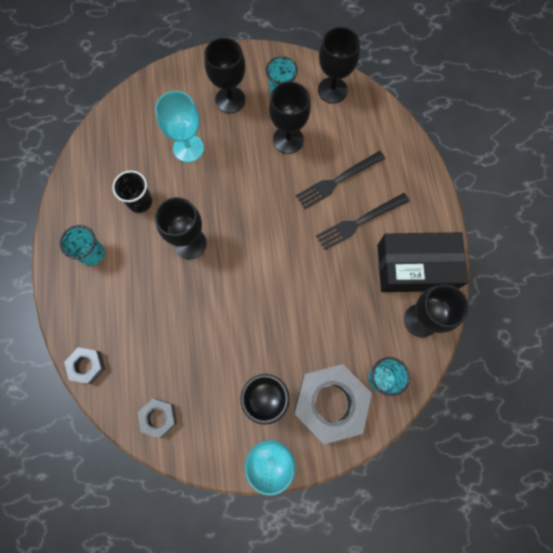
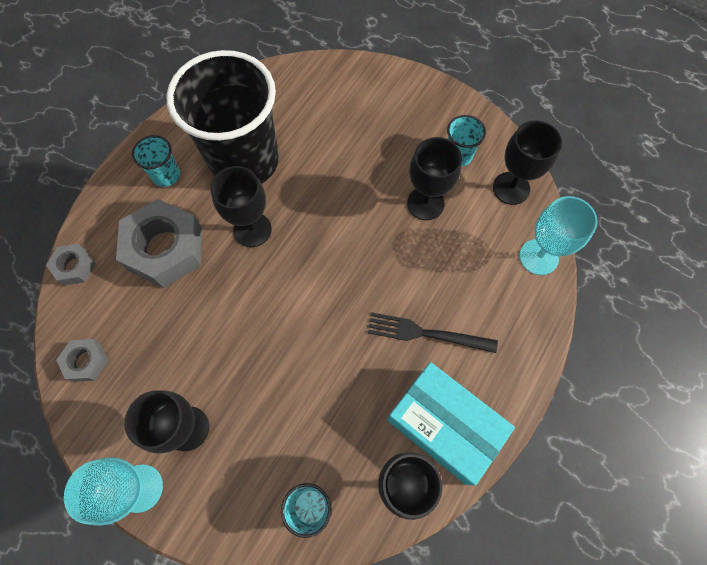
camera: 40 degrees right, 5 degrees down
black cup [112,171,152,213] -> black cup [166,50,279,184], size x2.47
turquoise goblet [155,91,204,162] -> turquoise goblet moved to [520,196,598,275]
black goblet [204,38,245,113] -> none
grey nut [294,364,372,444] -> grey nut moved to [116,199,202,288]
black fork [296,151,385,209] -> none
black box [377,232,469,292] -> turquoise box [387,362,515,486]

